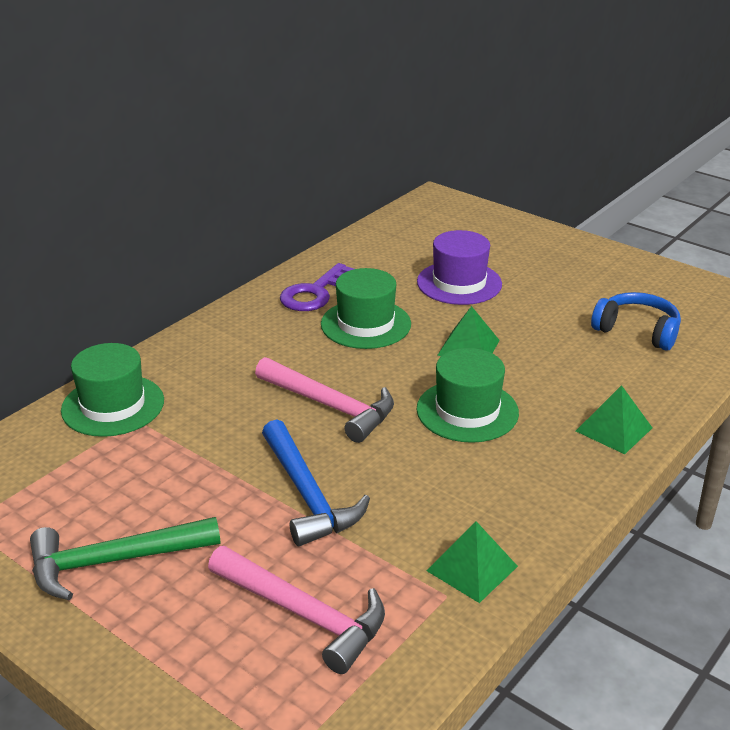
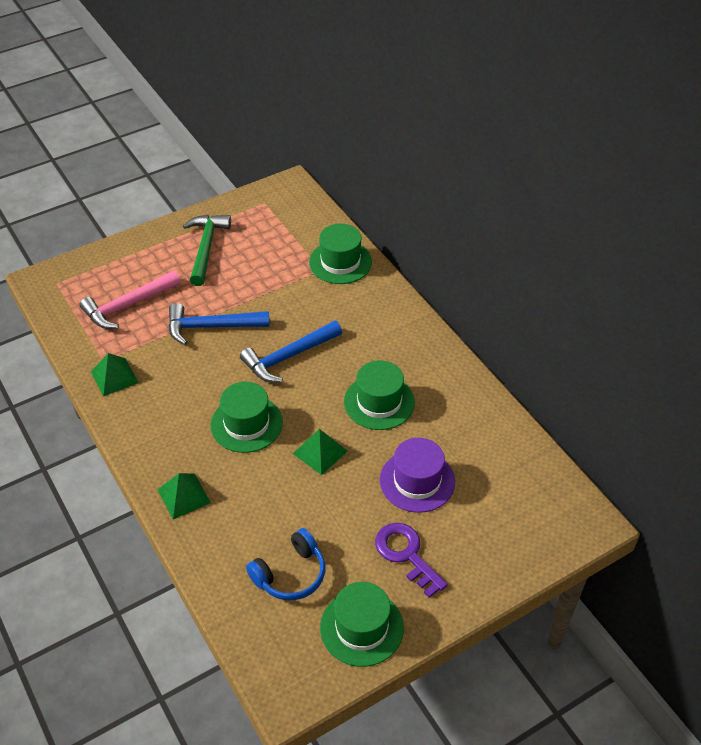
camera: 110 degrees right, 15 degrees up
pink hammer [255,357,394,443] -> blue hammer [240,320,342,383]
purple key [280,263,354,311] -> purple key moved to [375,523,448,598]
none -> green hat [320,582,404,667]

